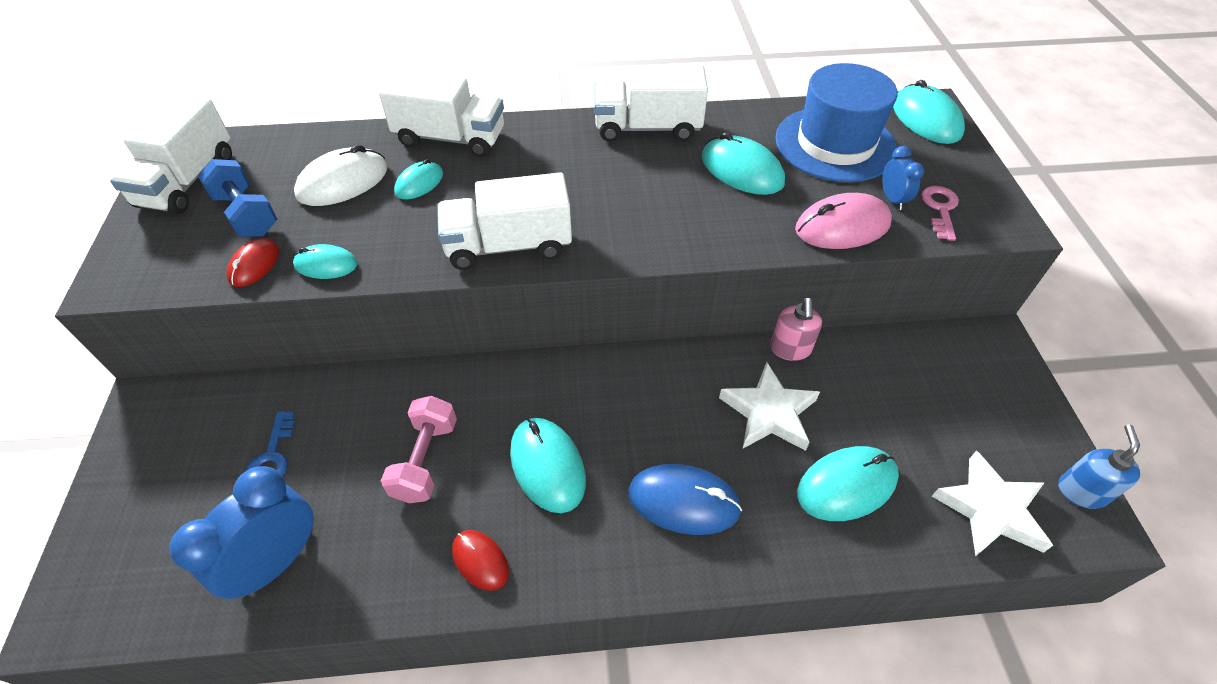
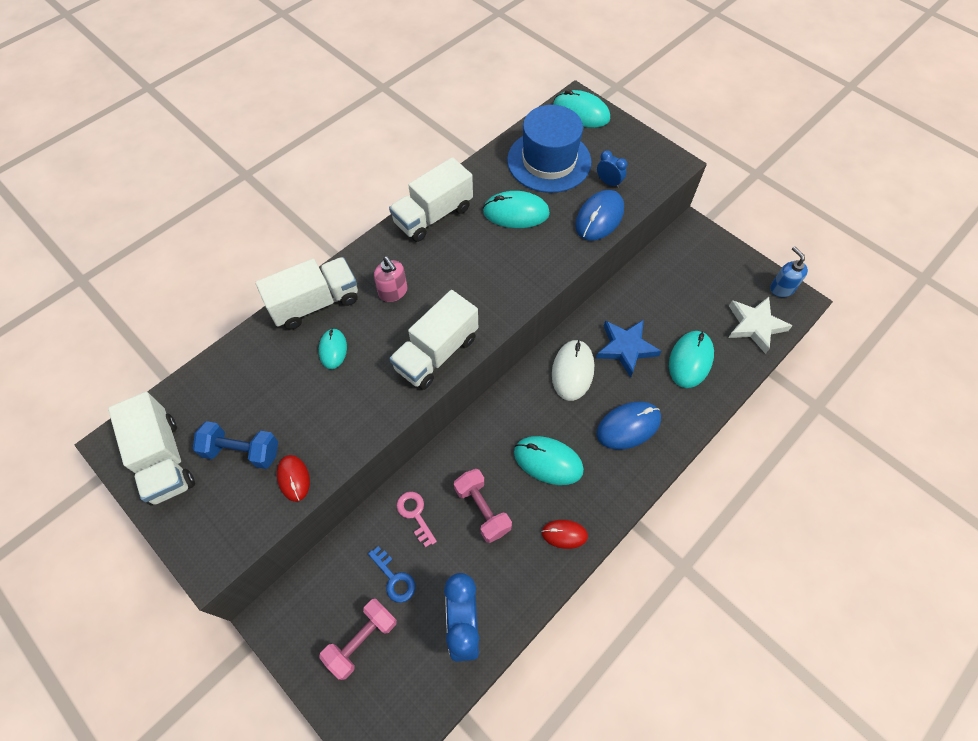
camera: 40 degrees left, 10 degrees up
turquoise mouse [293,244,357,279] -> none
white mouse [294,145,388,206] -> white mouse moved to [552,339,594,401]
white star [719,362,820,451] -> blue star [596,320,661,378]
pink soap dispenser [770,298,822,361] -> pink soap dispenser moved to [374,256,408,302]
pink mouse [795,193,892,249] -> blue mouse [575,190,624,240]
pink key [921,186,959,241] -> pink key moved to [397,492,437,547]
none -> pink dumbbell [319,599,397,680]

